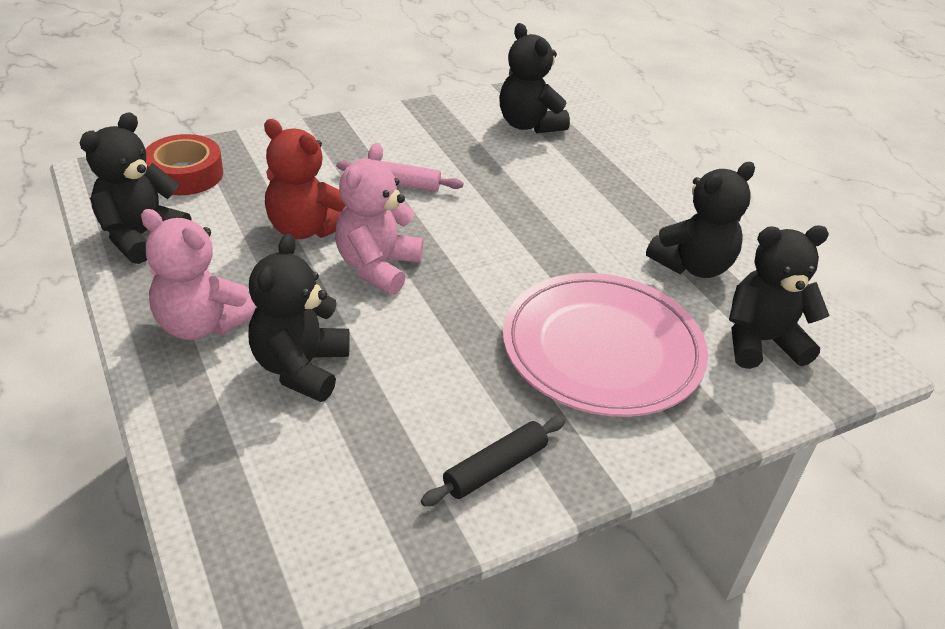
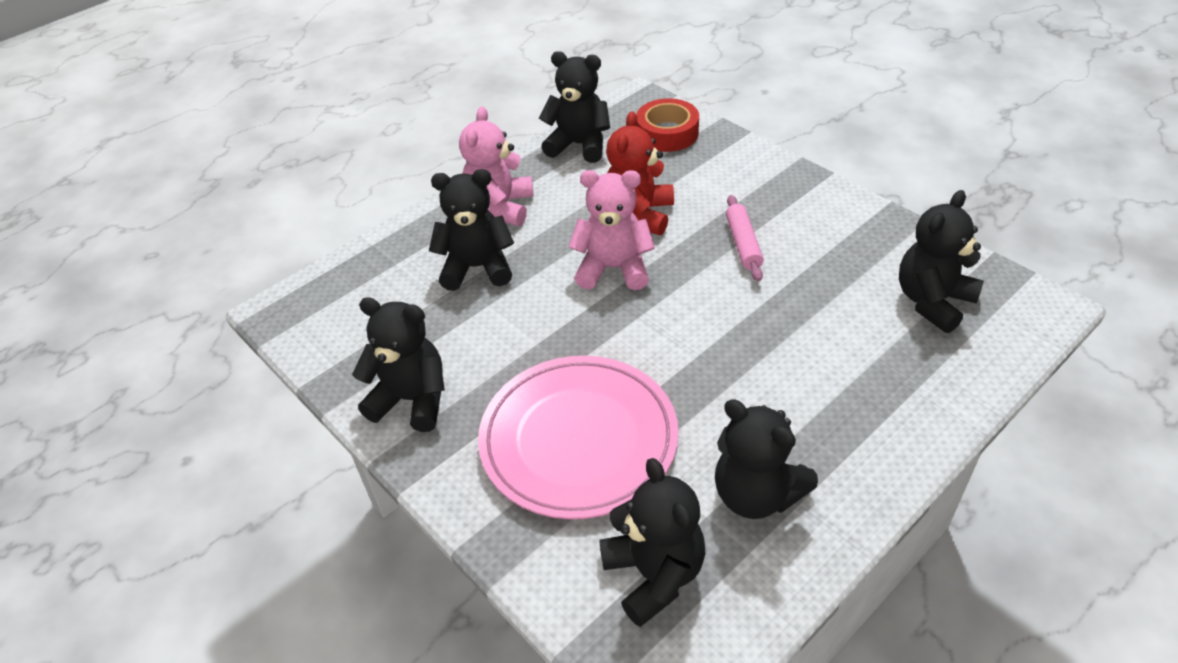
camera: 80 degrees right, 5 degrees up
black rolling pin [421,416,566,506] -> black teddy bear [352,297,445,432]

